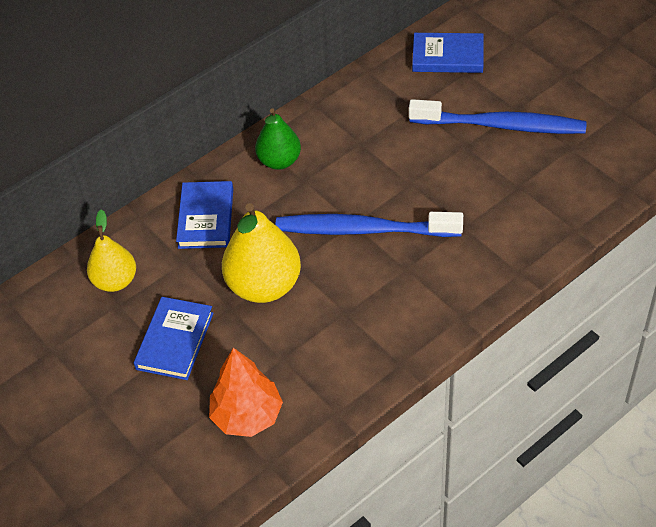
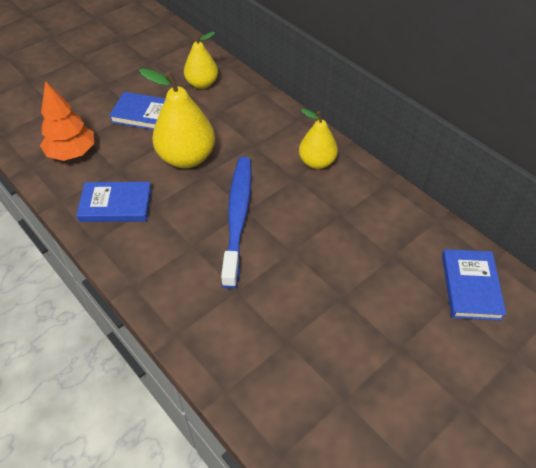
camera: 85 degrees right, 0 degrees up
blue book [176,181,233,249] -> blue book moved to [76,182,152,222]
green pear [255,108,301,170] -> yellow pear [299,108,338,169]
blue toothbrush [409,99,586,134] -> none

